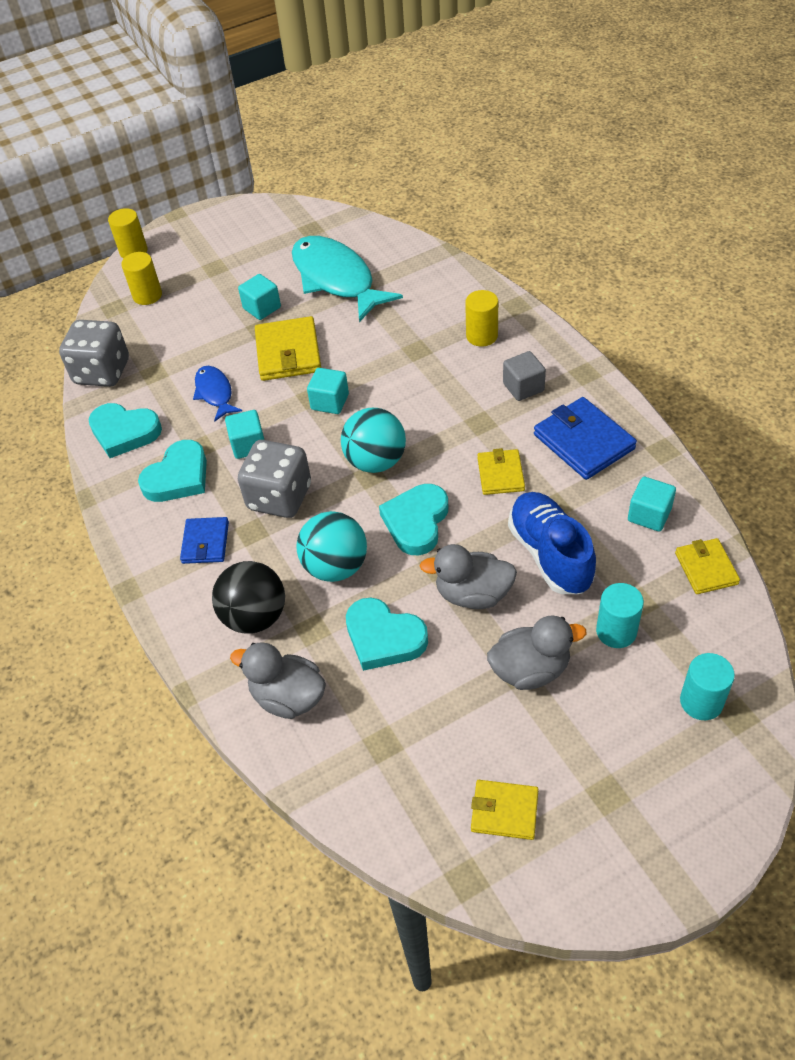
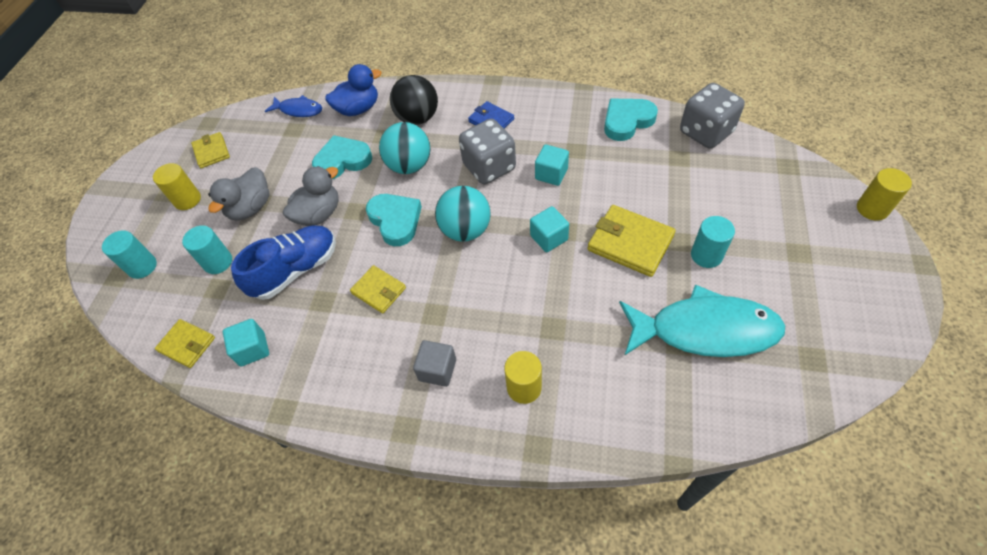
camera: 130 degrees right, 5 degrees up
yellow cylinder [121,252,162,305] -> yellow cylinder moved to [153,163,201,210]
turquoise heart [138,440,207,502] -> none
blue fish [193,366,242,422] -> blue fish moved to [265,95,322,117]
grey duck [230,642,326,719] -> blue duck [325,64,382,116]
turquoise cube [238,274,281,320] -> turquoise cylinder [691,216,735,268]
yellow wallet [471,780,539,840] -> yellow wallet turned 75 degrees counterclockwise [191,132,230,168]
blue shoe [508,492,596,594] -> blue shoe turned 60 degrees counterclockwise [231,225,336,300]
blue wallet [534,397,637,480] -> none

